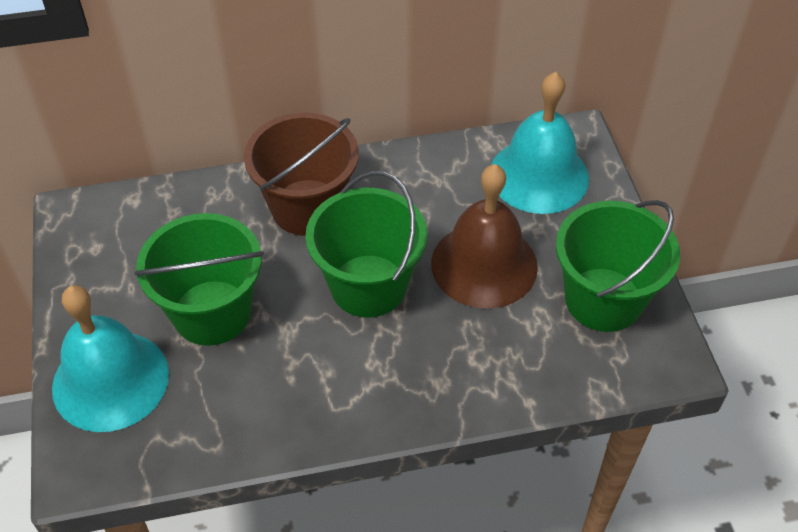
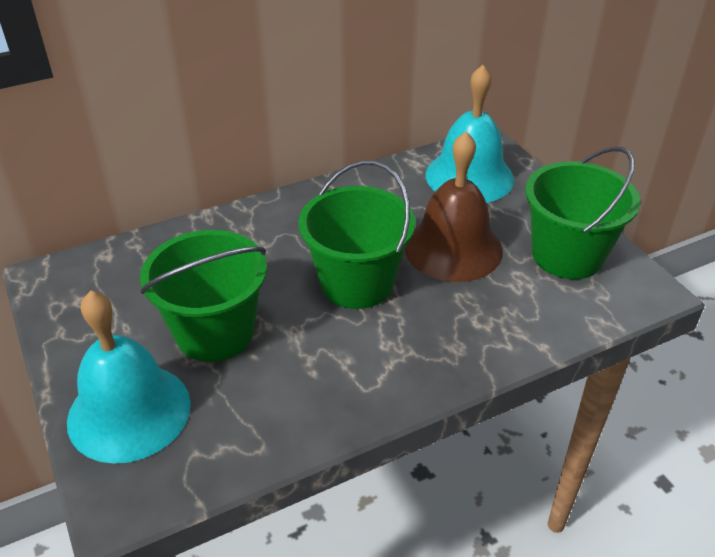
camera: 15 degrees left, 10 degrees down
brown bucket [244,113,359,236] -> none

